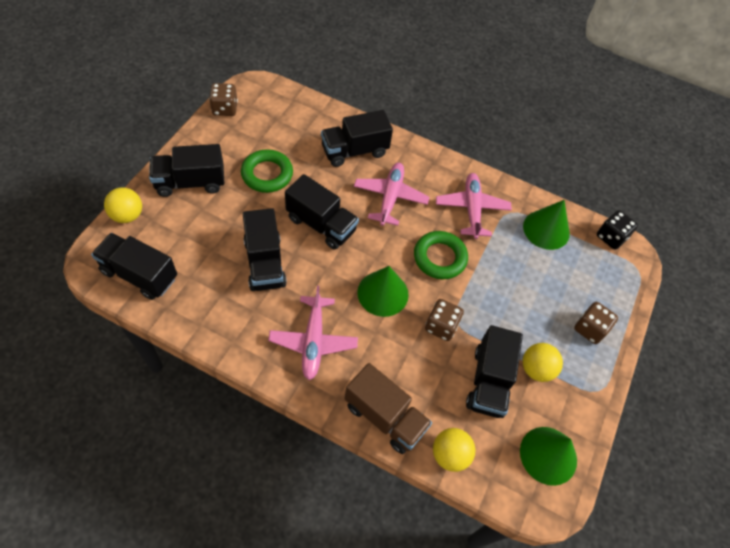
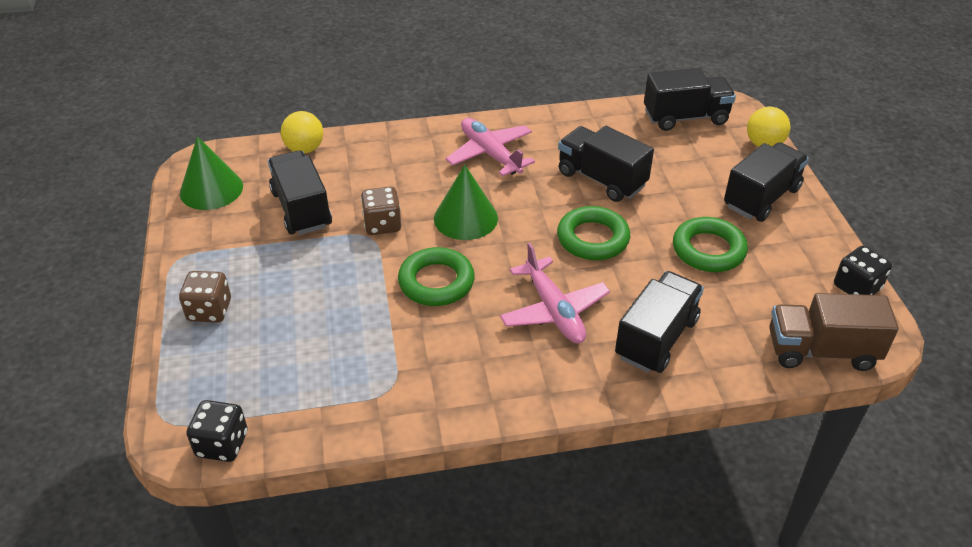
camera: 150 degrees right, 15 degrees down
brown dice [209,83,238,116] -> black dice [834,245,892,295]
black truck [285,174,359,250] -> green ring [557,206,630,260]
brown truck [345,363,432,454] -> brown truck moved to [769,293,899,371]
pink plane [436,173,512,239] -> none
green cone [523,200,570,250] -> none
yellow ball [523,343,563,382] -> none

